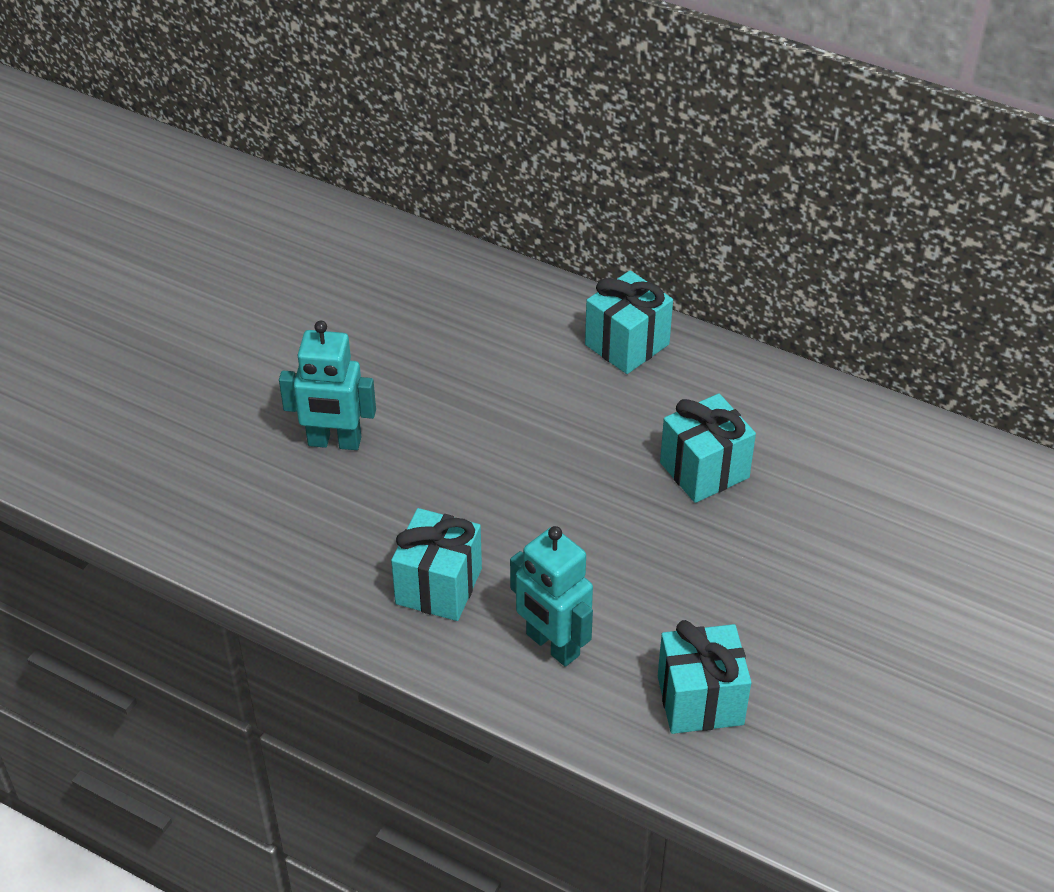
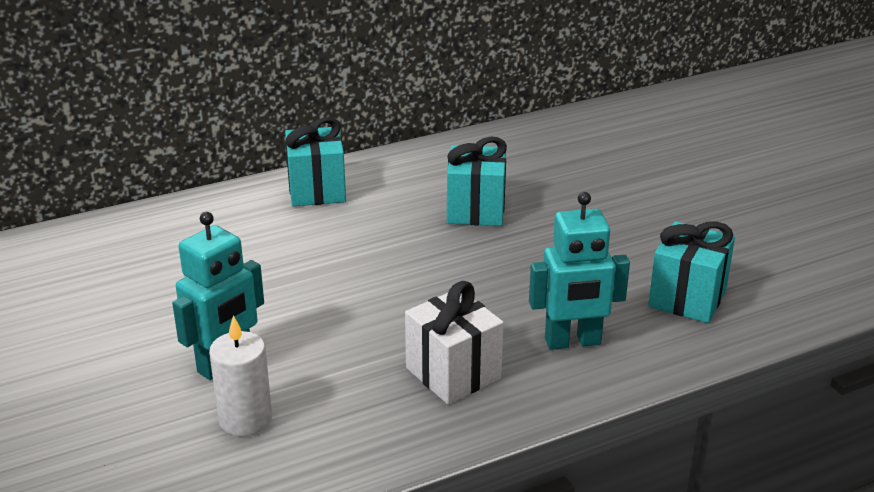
camera: 55 degrees left, 15 degrees down
turquoise gift [391,508,482,621] -> white gift [405,281,504,404]
none -> white candle [209,315,272,436]

